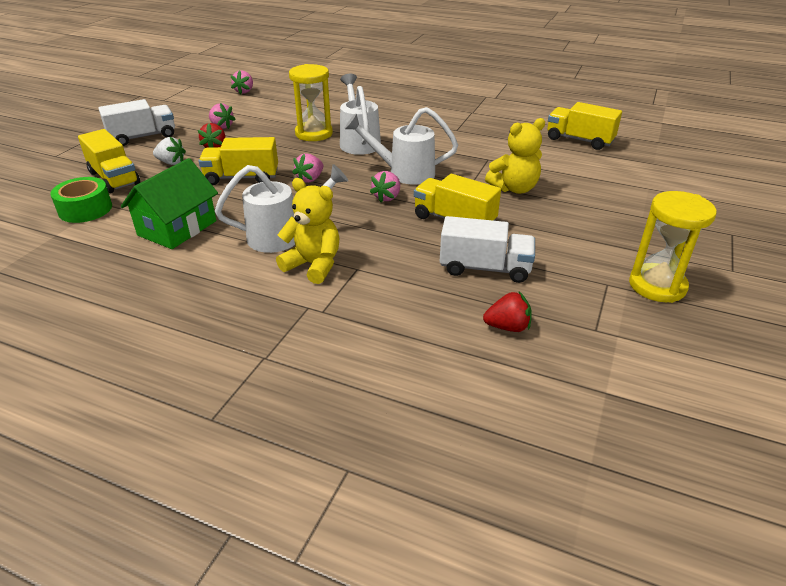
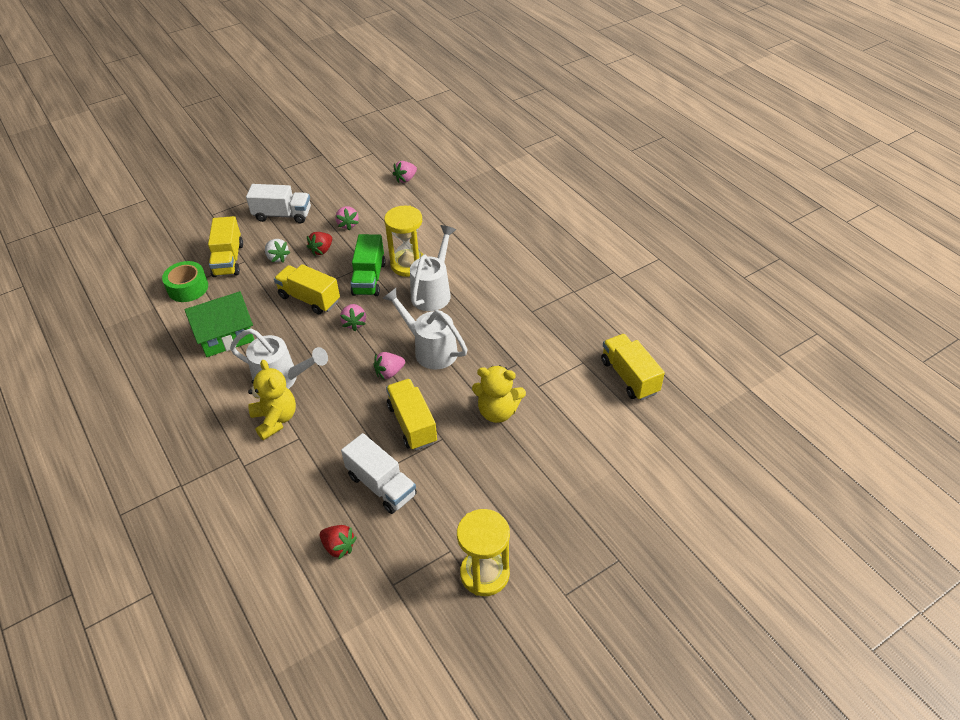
camera: 35 degrees right, 10 degrees up
pink strawberry [292,153,323,183] -> pink strawberry turned 75 degrees counterclockwise [340,304,366,331]
none -> green truck [350,234,386,296]

